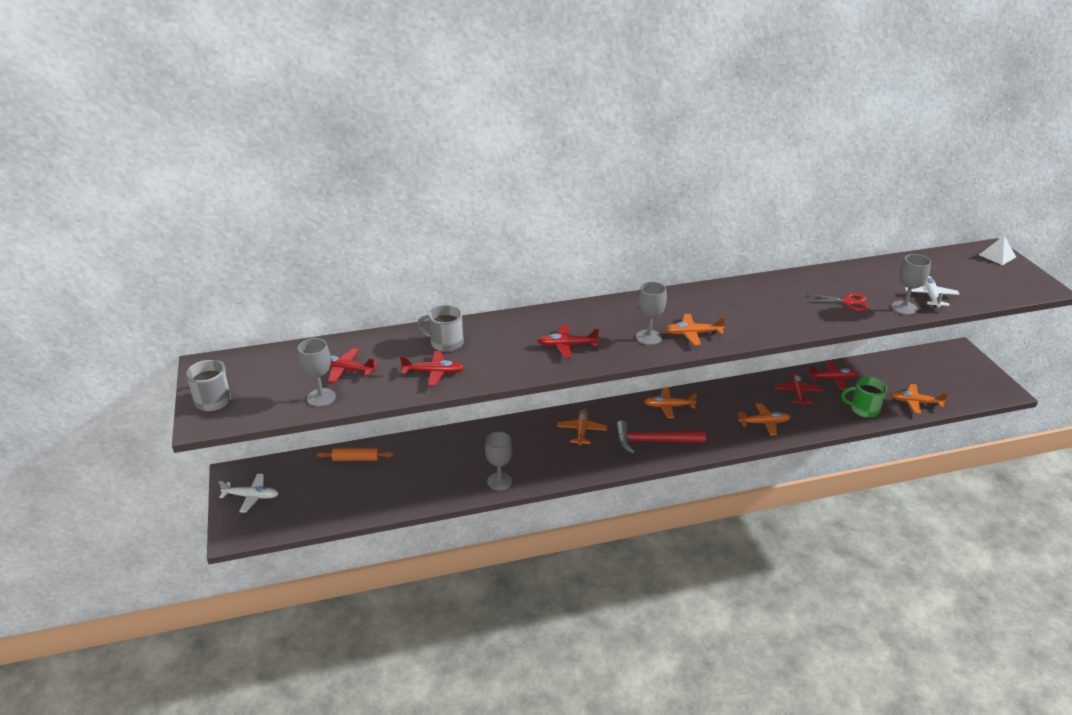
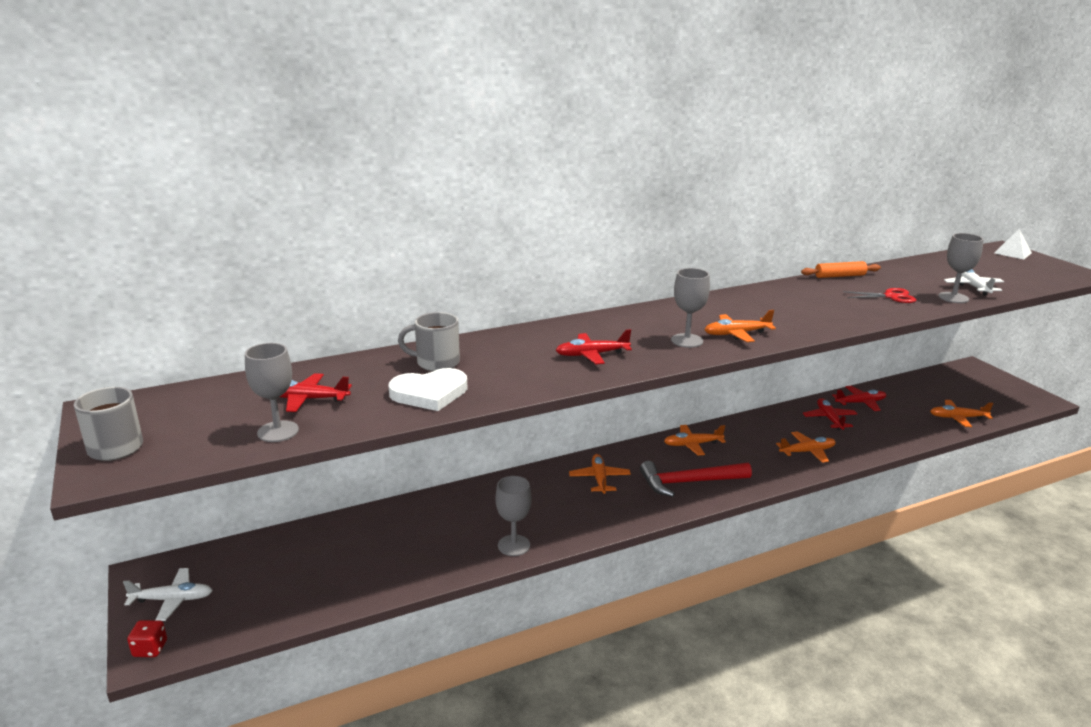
camera: 10 degrees left, 10 degrees down
orange rolling pin [317,448,394,461] -> orange rolling pin moved to [801,261,881,278]
red plane [400,351,464,386] -> white heart [389,368,468,411]
green mug [841,377,887,418] -> none
none -> red dice [127,620,167,657]

